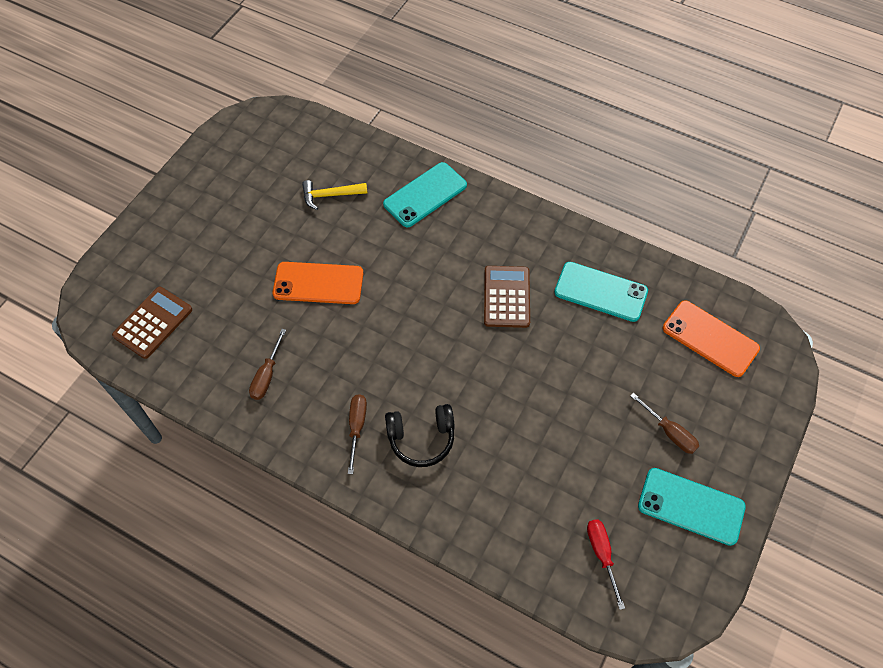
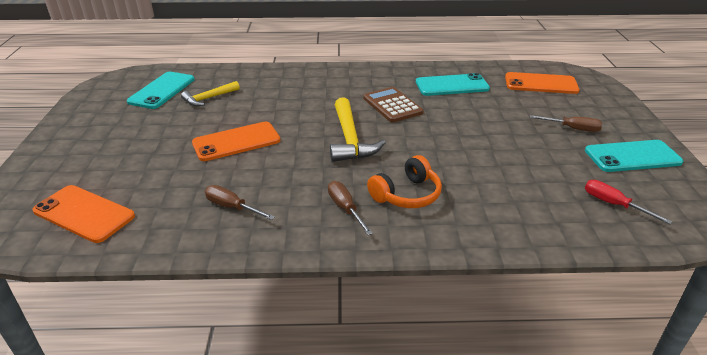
camera: 30 degrees left, 25 degrees down
brown calculator [112,287,192,359] -> orange phone [33,185,135,243]
brown screwdriver [249,329,286,400] -> brown screwdriver turned 135 degrees clockwise [205,185,275,220]
turquoise phone [383,162,467,227] -> turquoise phone moved to [127,72,195,109]
black headphones [385,404,455,467] -> orange headphones [367,155,442,208]
none -> yellow hammer [330,97,386,162]

